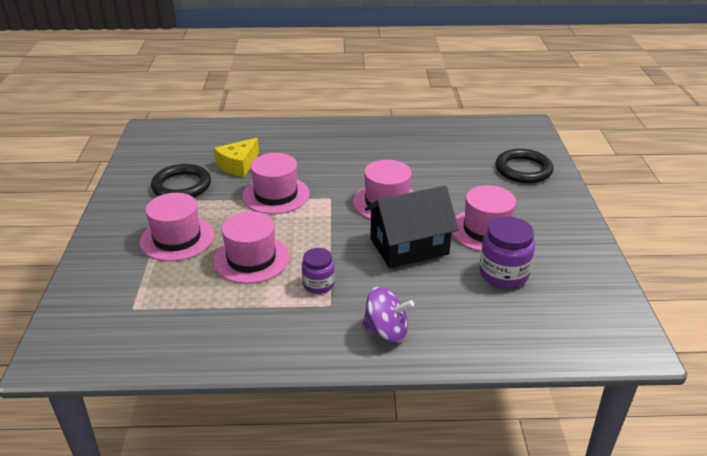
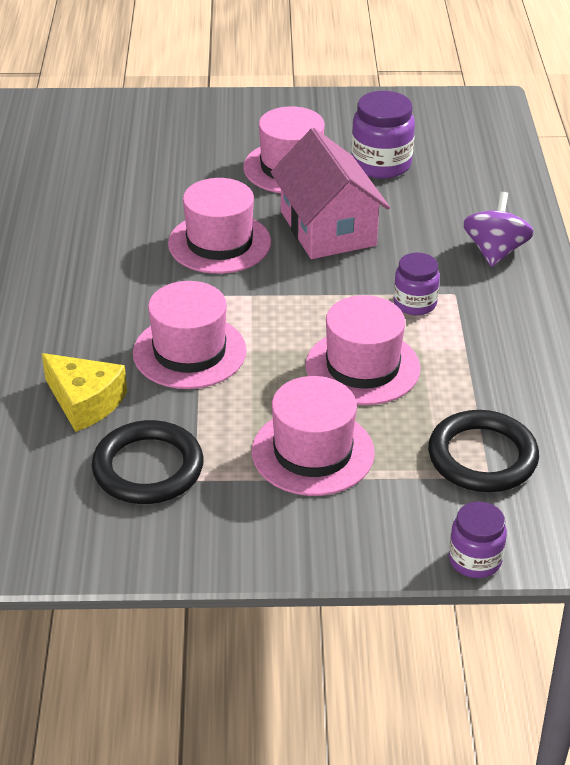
camera: 90 degrees left, 5 degrees up
black house [365,186,459,268] -> pink house [271,128,390,259]
black ring [495,149,554,183] -> black ring moved to [428,410,539,492]
none -> purple jar [449,502,507,578]

